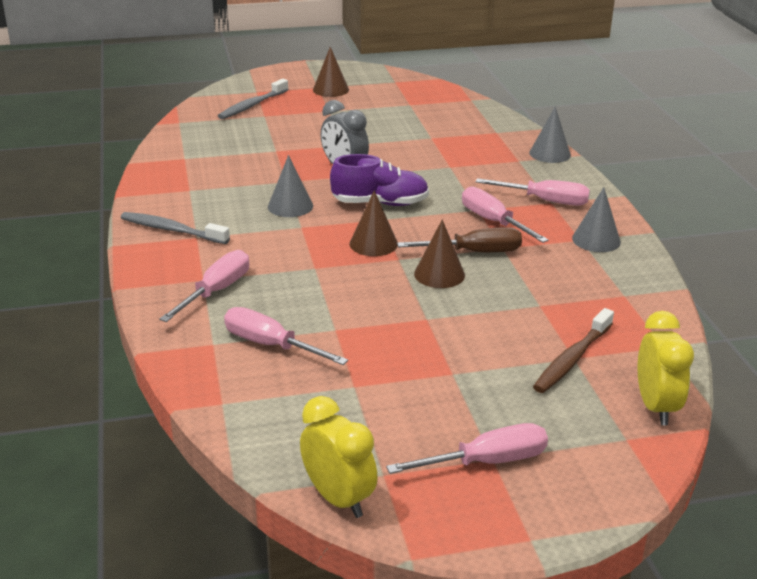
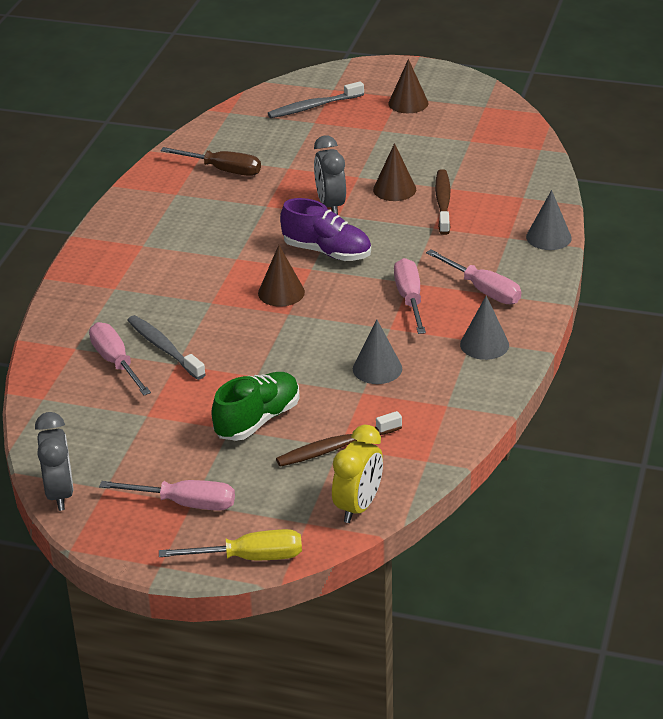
camera: 30 degrees right, 5 degrees up
grey toothbrush [121,212,230,244] -> grey toothbrush moved to [127,315,206,380]
pink screwdriver [159,250,249,322] -> none
grey cone [268,155,313,217] -> grey cone moved to [353,319,402,384]
yellow clock [300,396,378,518] -> grey clock [35,412,74,511]
brown screwdriver [397,227,522,252] -> brown screwdriver moved to [160,147,261,176]
brown cone [414,219,465,288] -> brown cone moved to [373,143,416,201]
none -> yellow screwdriver [159,529,302,560]
none -> green shoe [212,372,300,441]
none -> brown toothbrush [435,169,450,235]

